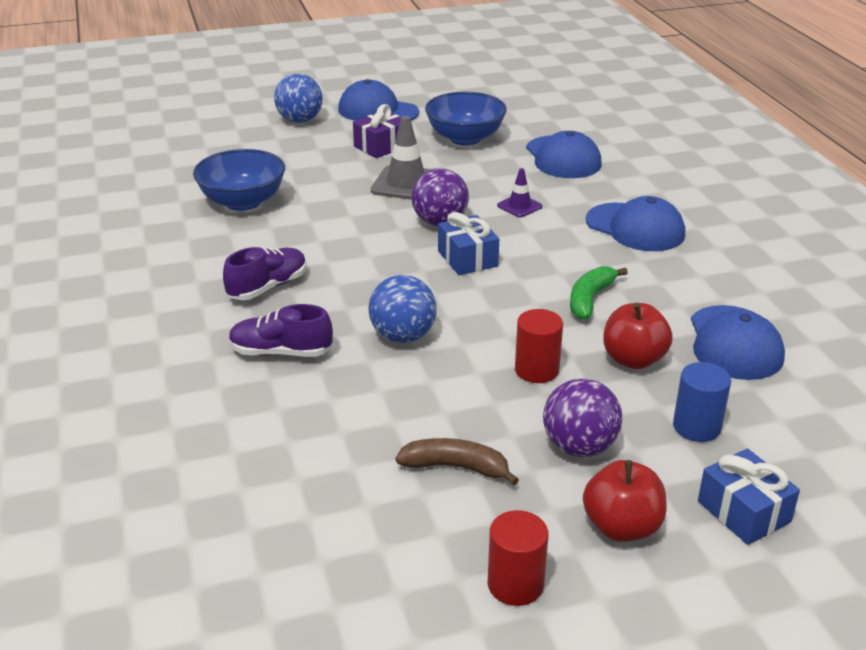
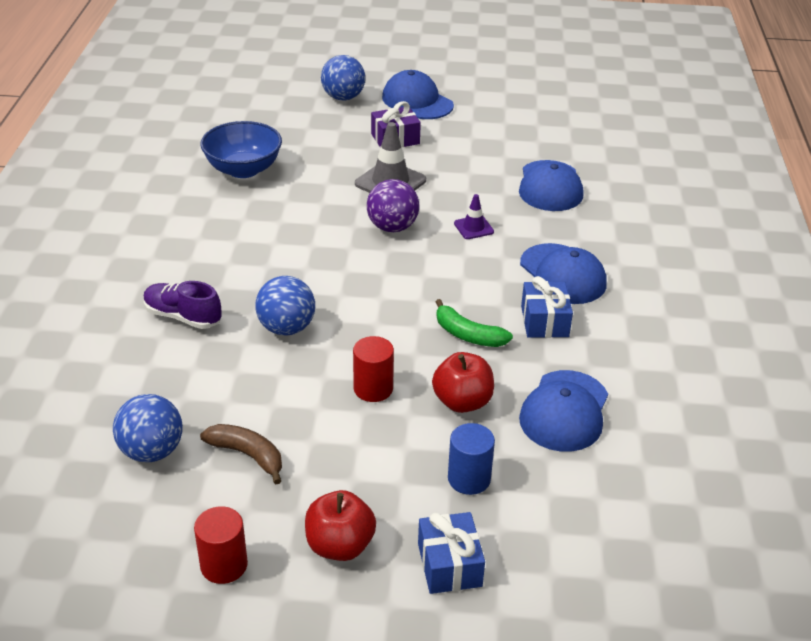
camera: 20 degrees right, 5 degrees up
purple shoe [223,247,307,300] -> none
blue bowl [425,92,507,146] -> none
blue gift [438,212,499,275] -> blue gift moved to [521,276,573,338]
purple ball [543,378,622,457] -> none
green banana [570,266,628,320] -> green banana turned 105 degrees counterclockwise [436,299,513,347]
none -> blue ball [113,394,183,462]

